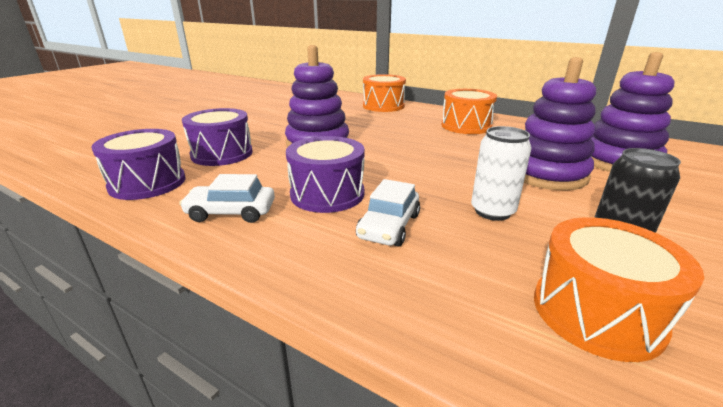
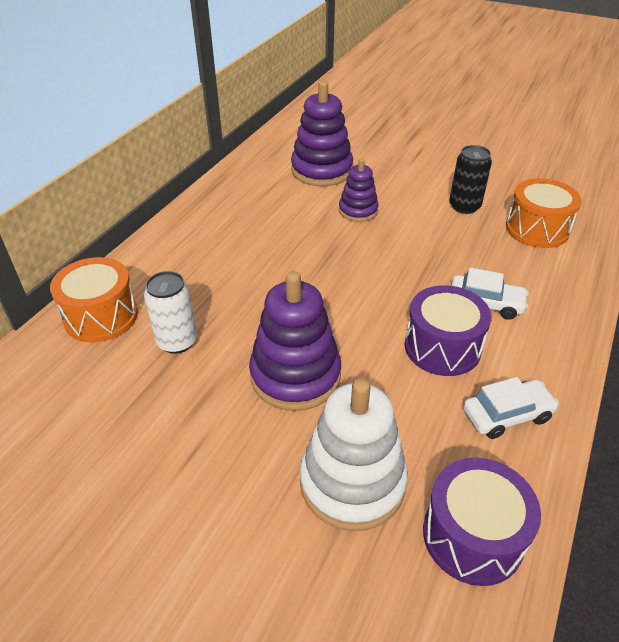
camera: 95 degrees left, 15 degrees up
white car [179,174,275,223] -> white car turned 105 degrees counterclockwise [463,377,559,439]
purple drum [182,108,253,166] -> white stacking toy [300,379,408,531]
orange drum [441,89,497,134] -> none
white can [471,126,532,221] -> white can moved to [144,271,197,354]
purple stacking toy [524,57,596,190] -> purple stacking toy [339,159,379,222], size x0.58

